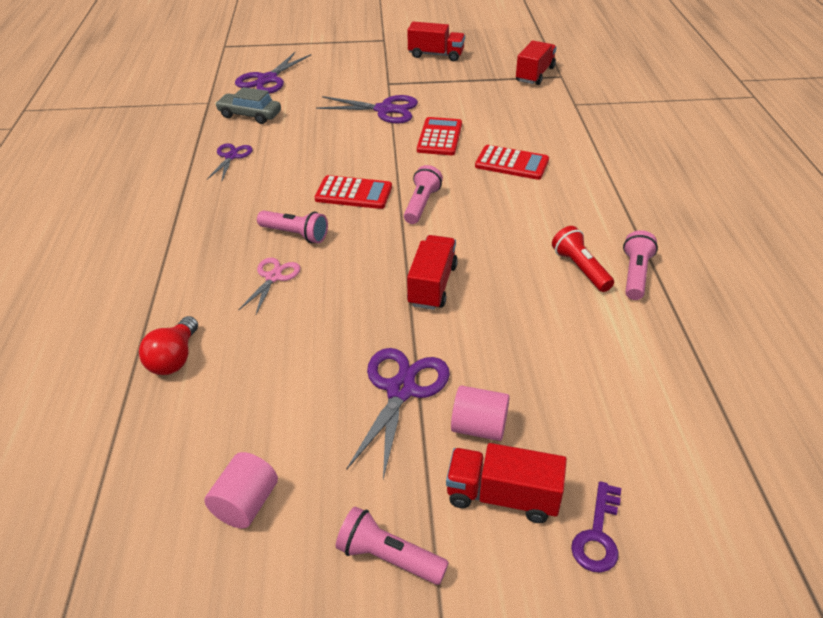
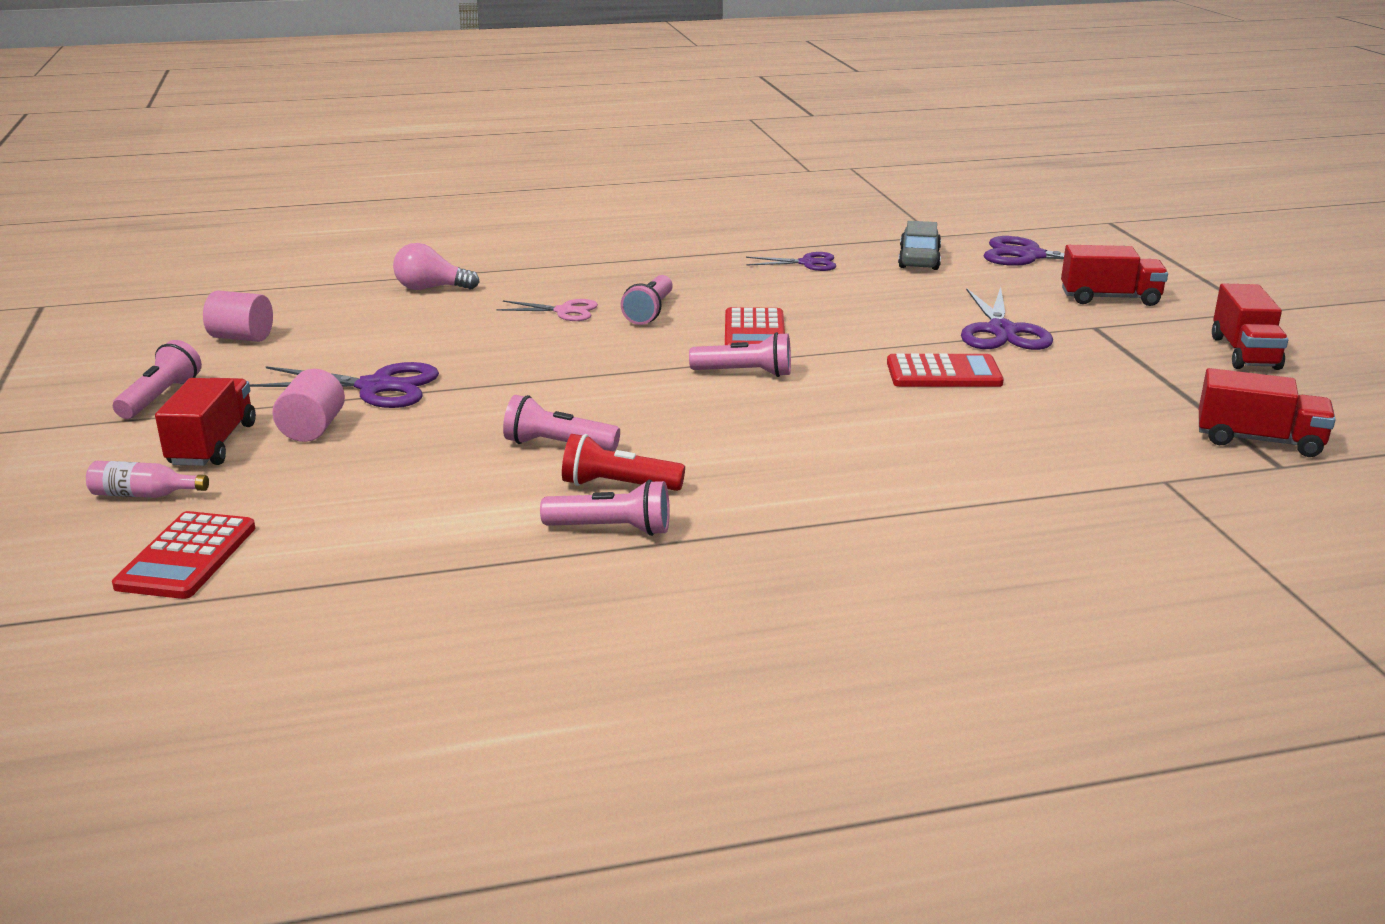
camera: 80 degrees right, 15 degrees down
red light bulb [139,316,198,375] -> pink light bulb [393,243,480,290]
red truck [407,235,458,310] -> red truck moved to [1061,245,1168,306]
red calculator [475,145,549,180] -> red calculator moved to [112,511,255,599]
red flashlight [552,226,614,292] -> red flashlight turned 135 degrees counterclockwise [562,434,685,491]
purple key [571,481,621,573] -> pink bottle [86,461,209,498]
none -> pink flashlight [503,395,620,451]

